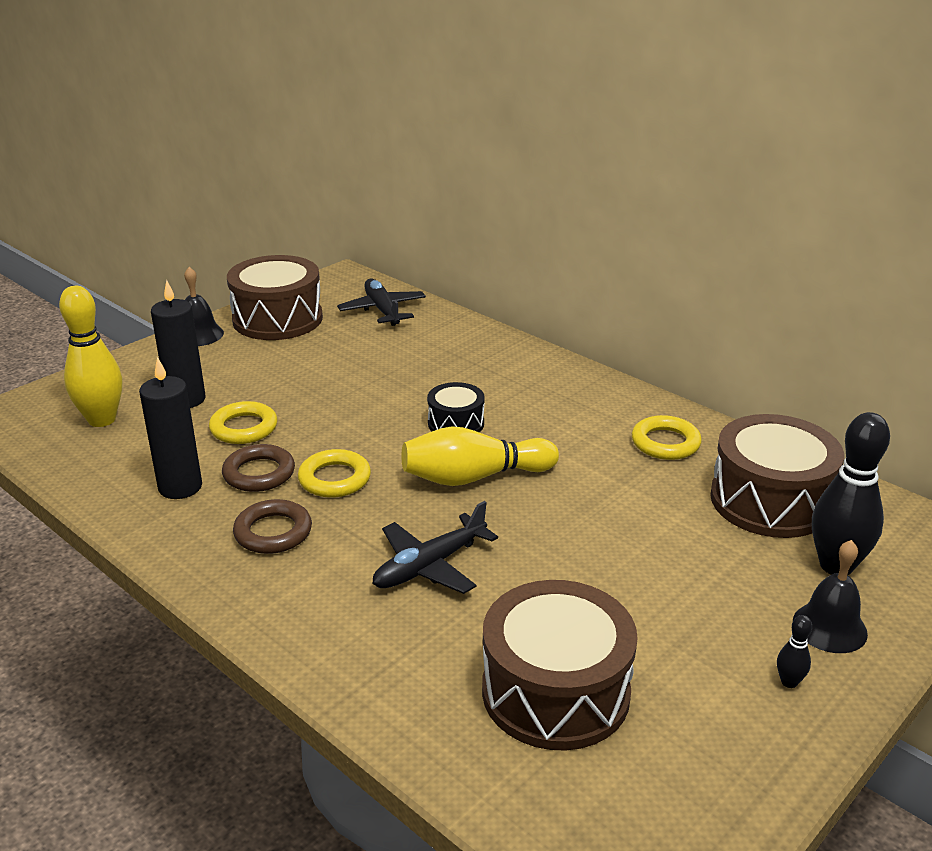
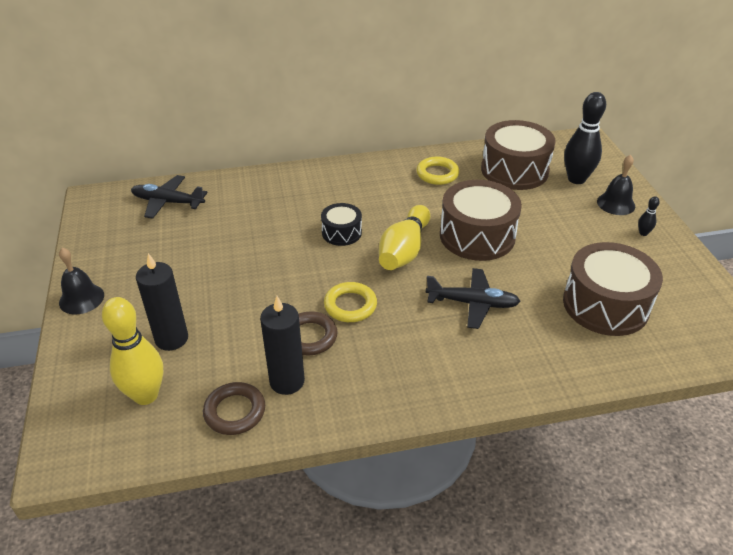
camera: 55 degrees left, 10 degrees up
yellow ring [209,401,278,444] -> none
brown drum [227,255,323,340] -> brown drum moved to [440,180,522,261]
brown ring [233,499,312,554] -> brown ring moved to [203,382,265,435]
black plane [372,501,498,594] -> black plane turned 75 degrees counterclockwise [426,268,521,329]

